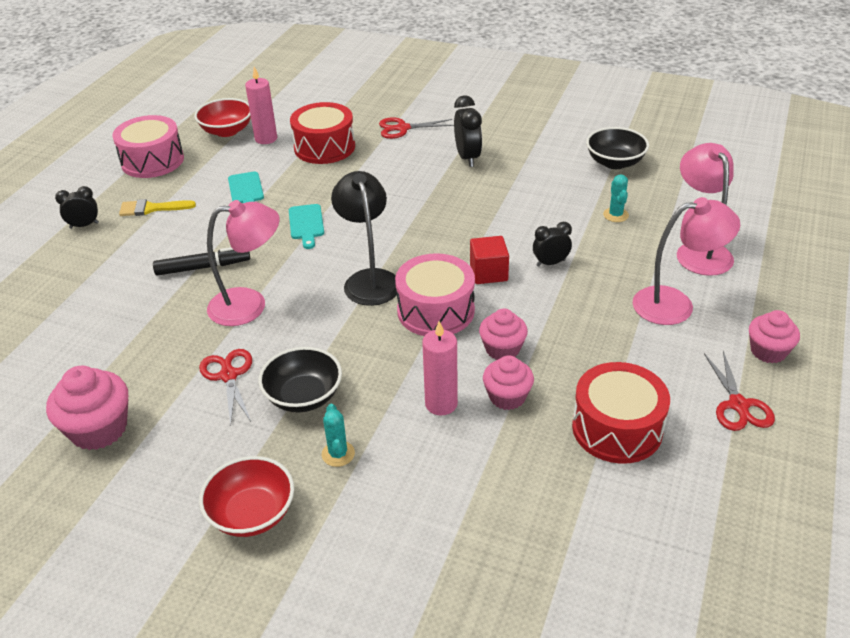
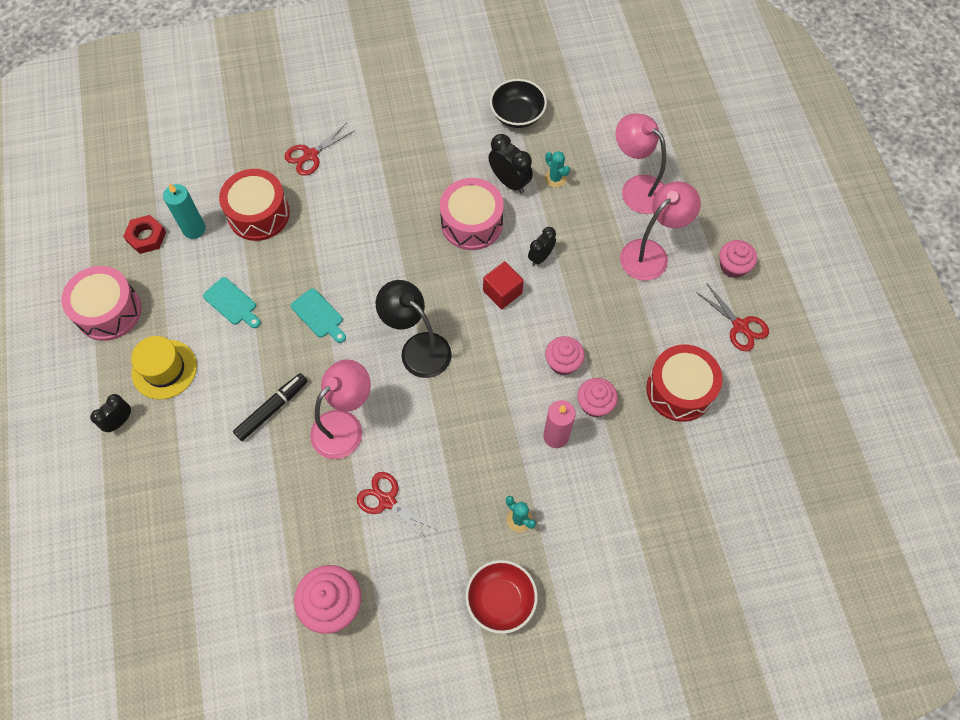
camera: 35 degrees left, 25 degrees up
yellow brush [119,199,196,216] -> yellow hat [131,336,197,399]
red bowl [194,98,251,137] -> red nut [123,215,166,254]
pink candle [245,67,277,144] -> turquoise candle [163,183,206,239]
black bowl [258,347,342,413] -> none
pink drum [395,253,475,336] -> pink drum moved to [440,178,504,250]
black clock [454,95,482,167] -> black clock moved to [488,134,533,194]

